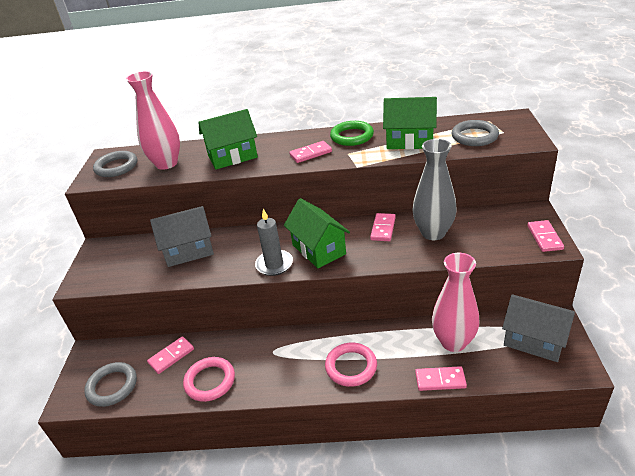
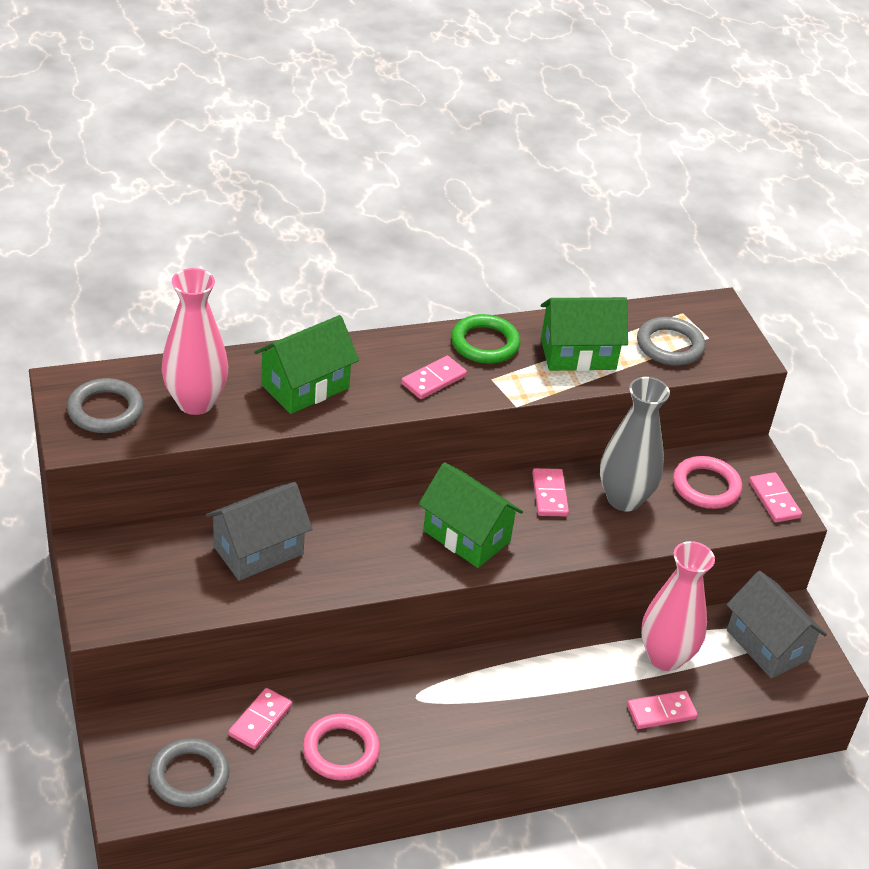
camera: 25 degrees left, 5 degrees up
grey candle [255,209,293,276] -> none
pink ring [325,343,377,387] -> pink ring moved to [673,456,742,509]
grey house [502,294,575,362] -> grey house turned 45 degrees clockwise [727,571,827,678]

